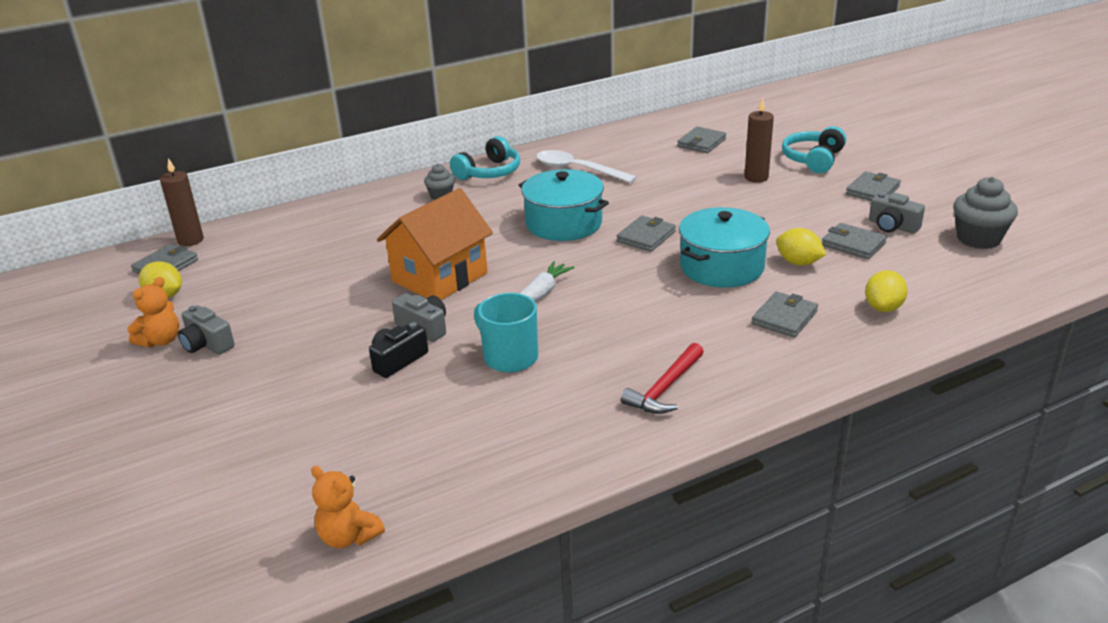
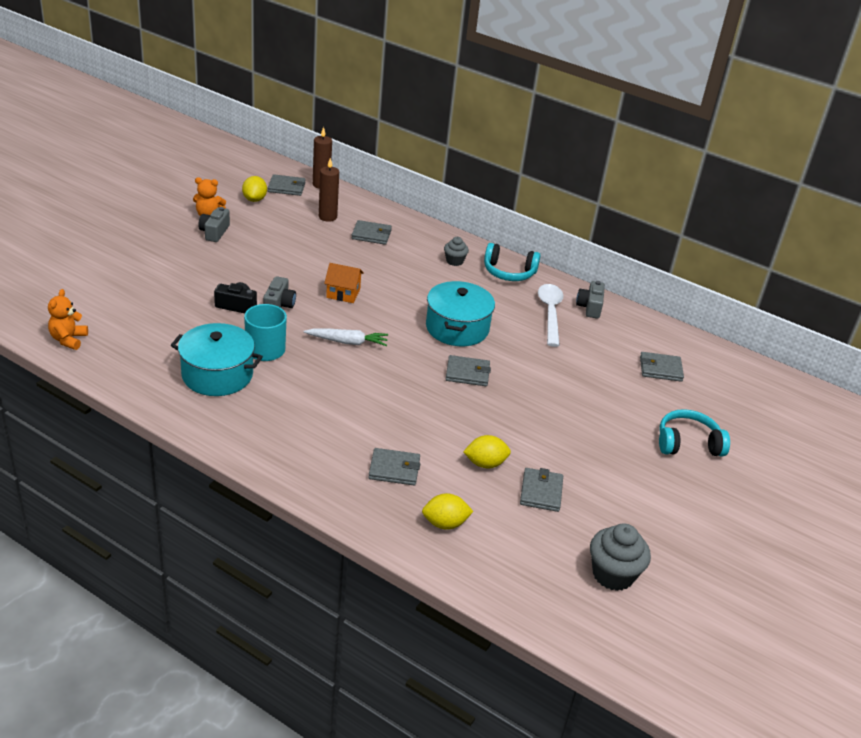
camera: 55 degrees right, 5 degrees up
orange house [377,188,493,300] -> orange house [324,263,364,303], size x0.53
red hammer [621,343,704,414] -> none
turquoise pot [679,207,770,288] -> turquoise pot moved to [171,323,263,396]
brown candle [744,98,774,183] -> brown candle moved to [319,158,339,222]
yellow lemon [776,228,826,265] -> yellow lemon turned 75 degrees clockwise [463,435,511,469]
grey wallet [846,171,901,201] -> grey wallet moved to [351,220,392,245]
grey camera [869,193,925,233] -> grey camera moved to [576,281,605,319]

